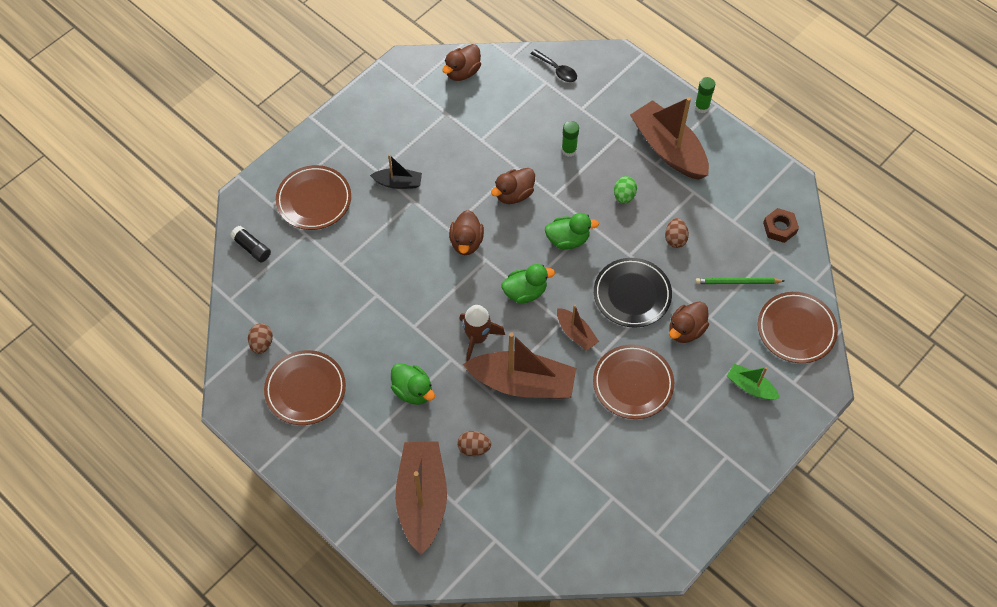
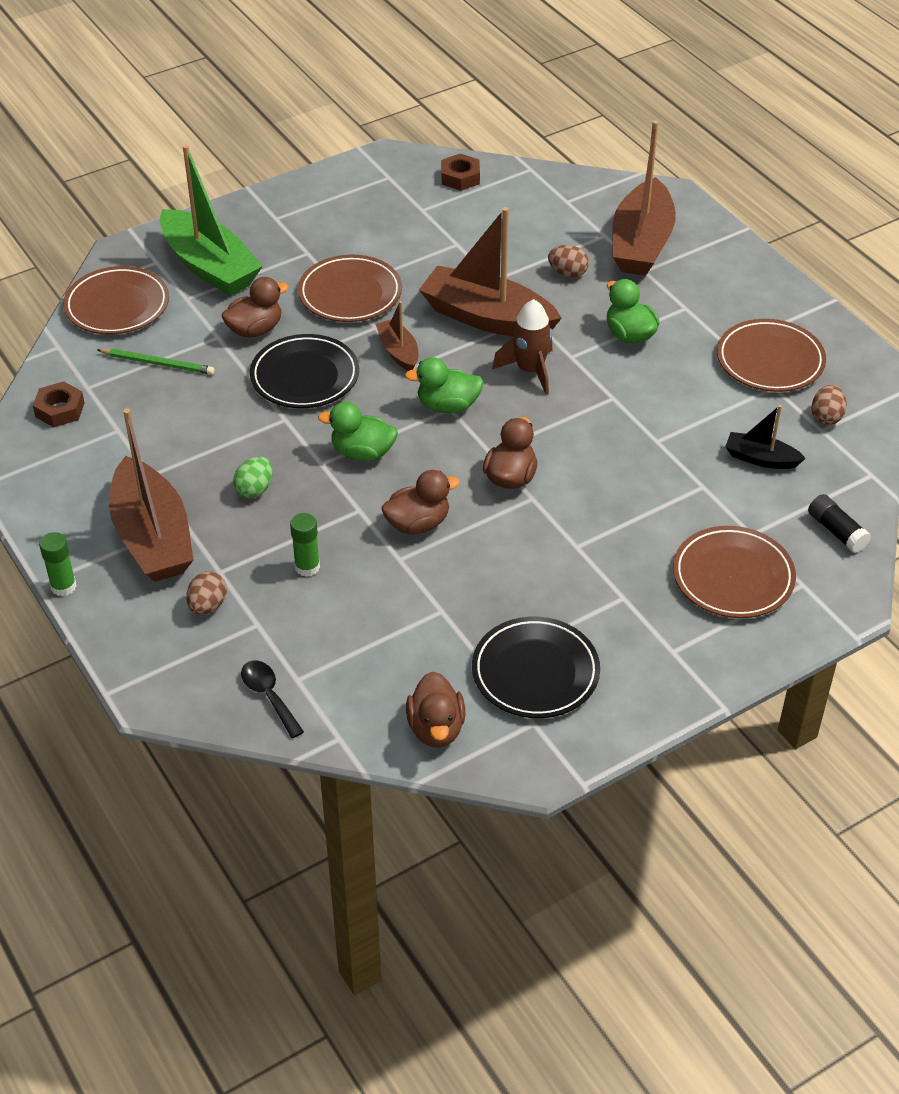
camera: 165 degrees left, 15 degrees down
black boat [370,154,422,189] -> black boat moved to [725,405,806,469]
brown duck [443,44,481,81] -> brown duck turned 120 degrees clockwise [406,671,465,748]
brown egg [665,218,689,248] -> brown egg moved to [186,571,227,615]
green boat [727,364,780,400] -> green boat [160,145,263,296], size x2.00
none -> brown nut [441,154,480,191]
none -> black plate [472,617,600,718]

